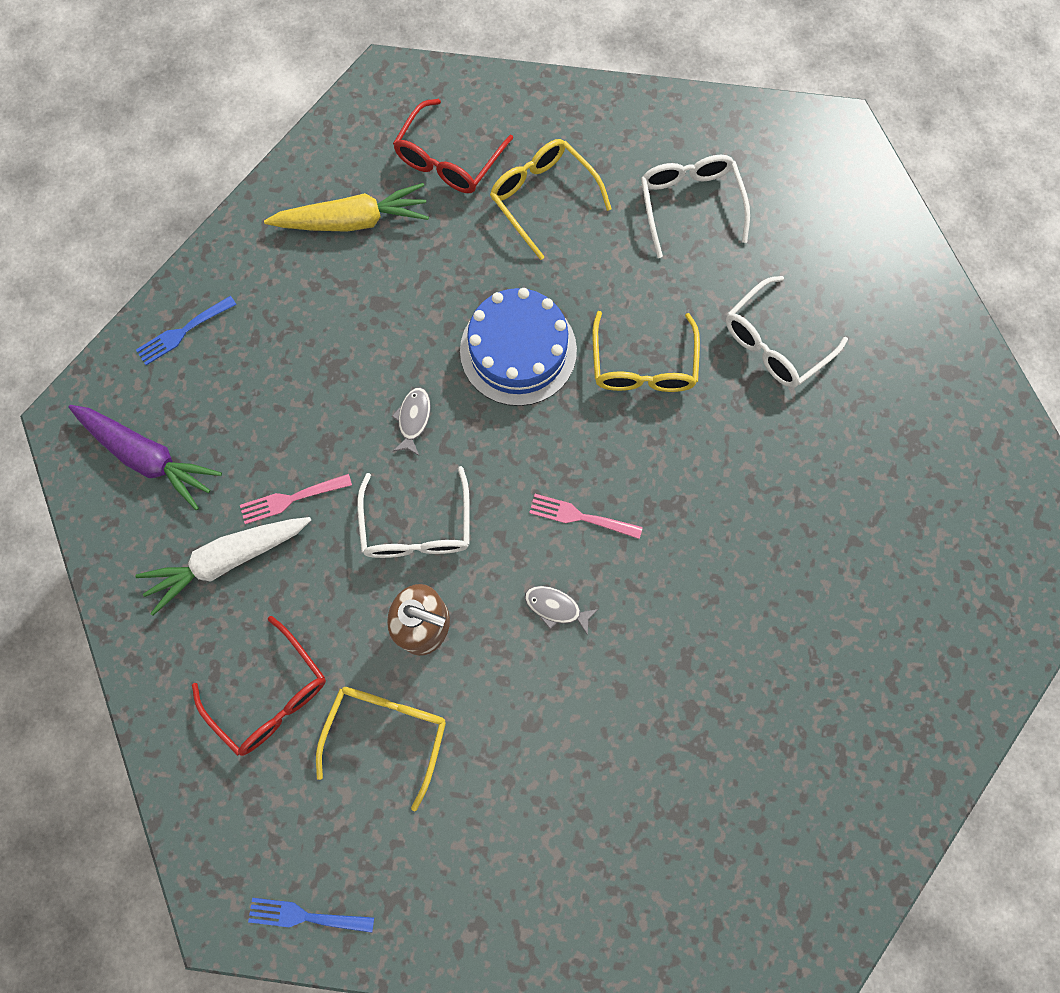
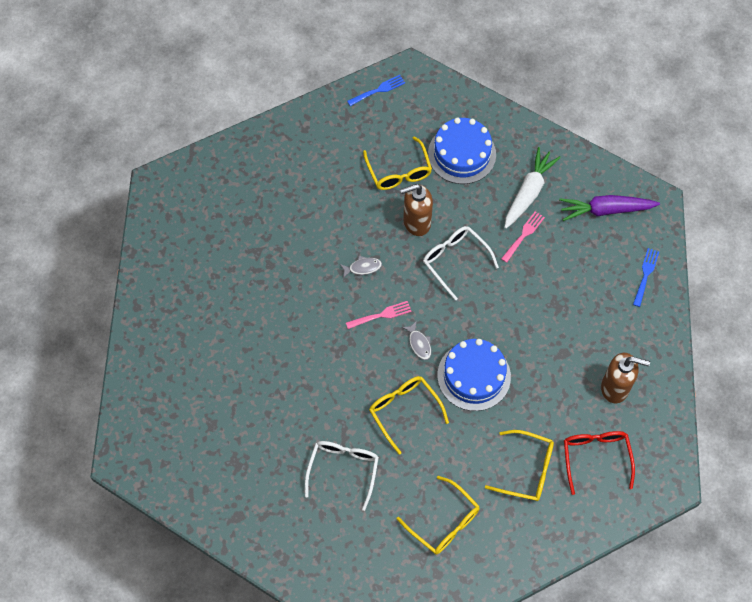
camera: 145 degrees right, 10 degrees down
red glasses [192,616,326,756] -> blue cake [428,118,496,184]
yellow carrot [264,183,429,232] -> brown soap dispenser [601,353,650,403]
grey fish [391,388,431,456] -> grey fish moved to [402,321,432,360]
white glasses [641,155,750,258] -> yellow glasses [397,476,480,555]

